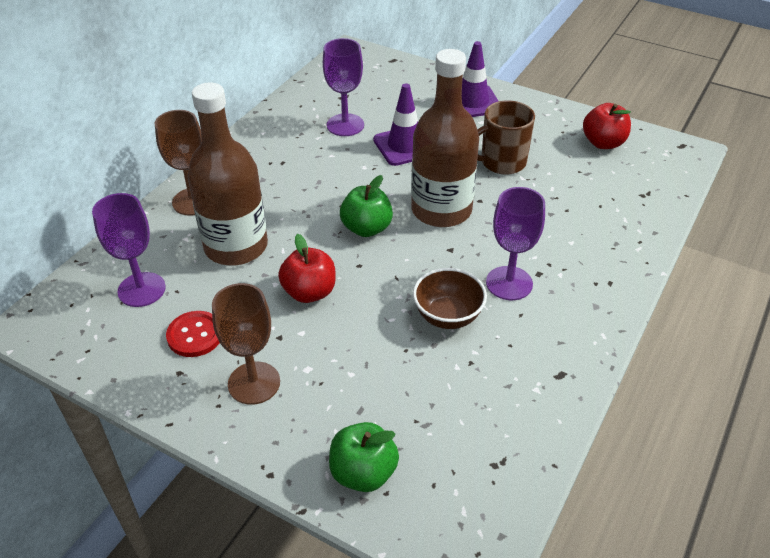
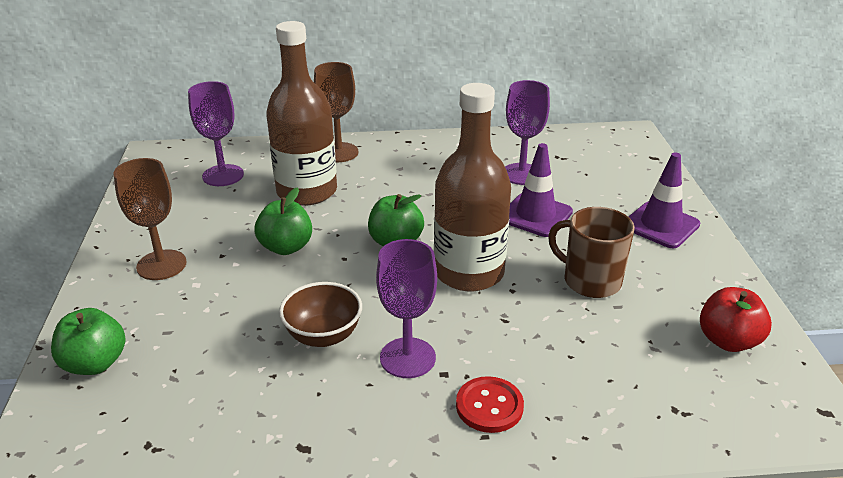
camera: 55 degrees right, 10 degrees down
red button [166,311,220,357] -> red button moved to [456,376,524,433]
red apple [278,234,336,303] -> green apple [255,187,312,255]

